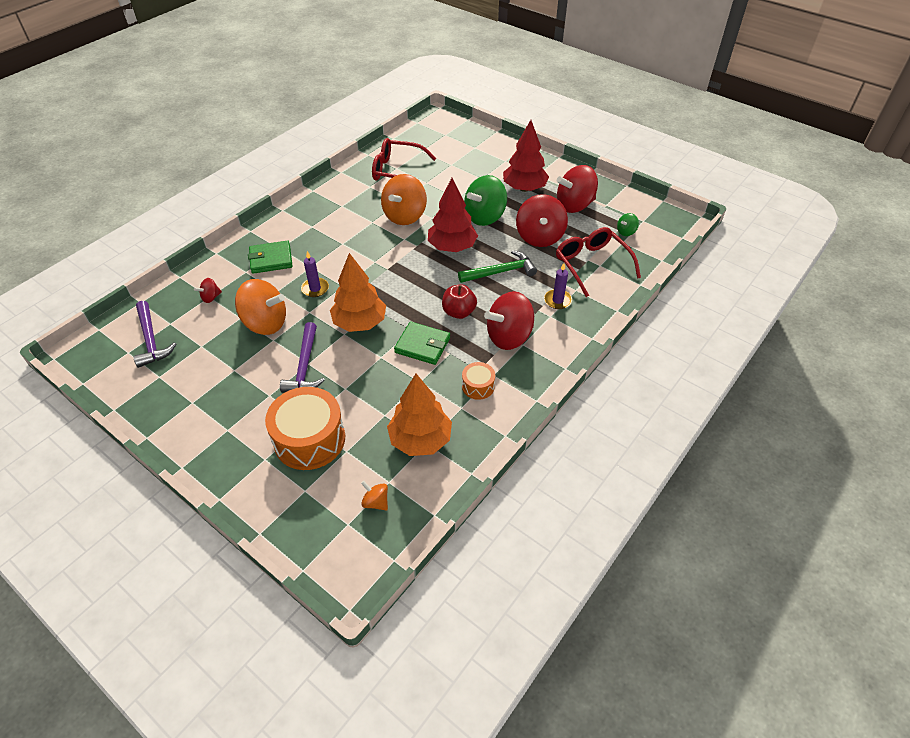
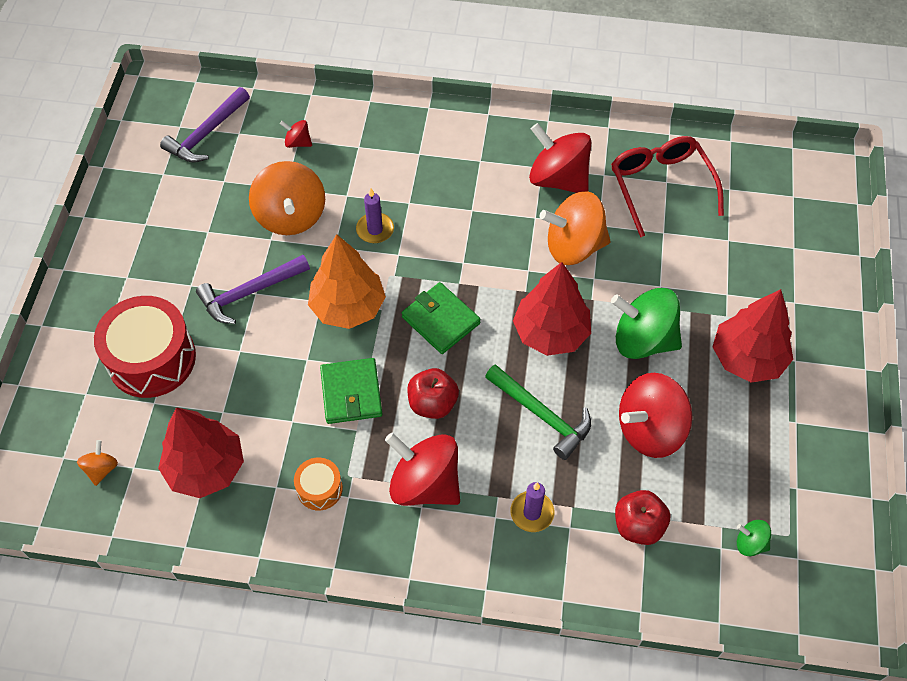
camera: 60 degrees right, 10 degrees up
green wallet [248,241,293,274] -> green wallet moved to [402,282,481,354]
orange drum [265,387,345,470] -> red drum [94,296,196,398]
orange tree [387,374,452,456] -> red tree [158,407,244,498]
red glasses [556,227,641,297] -> red apple [615,490,670,545]
red spinning top [557,165,598,213] -> red spinning top moved to [529,123,591,193]

